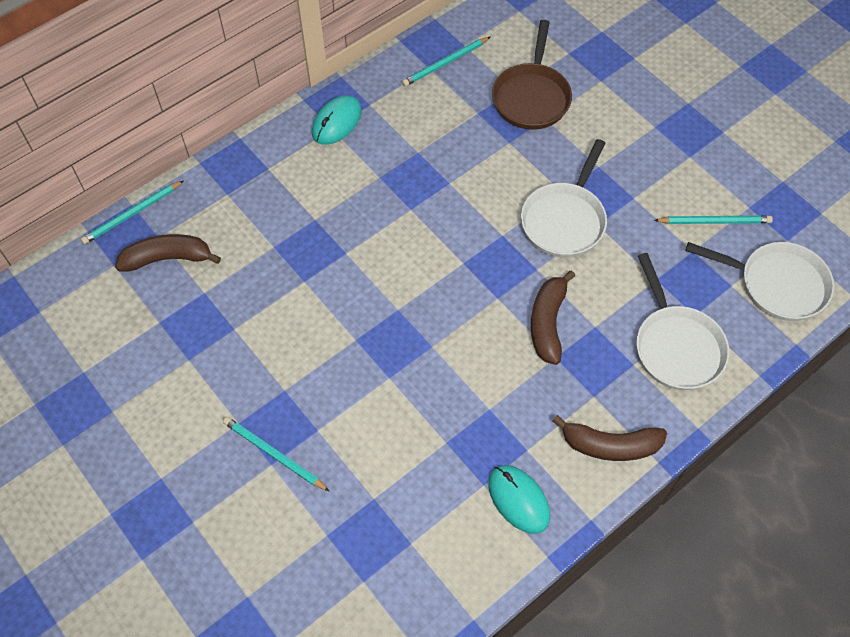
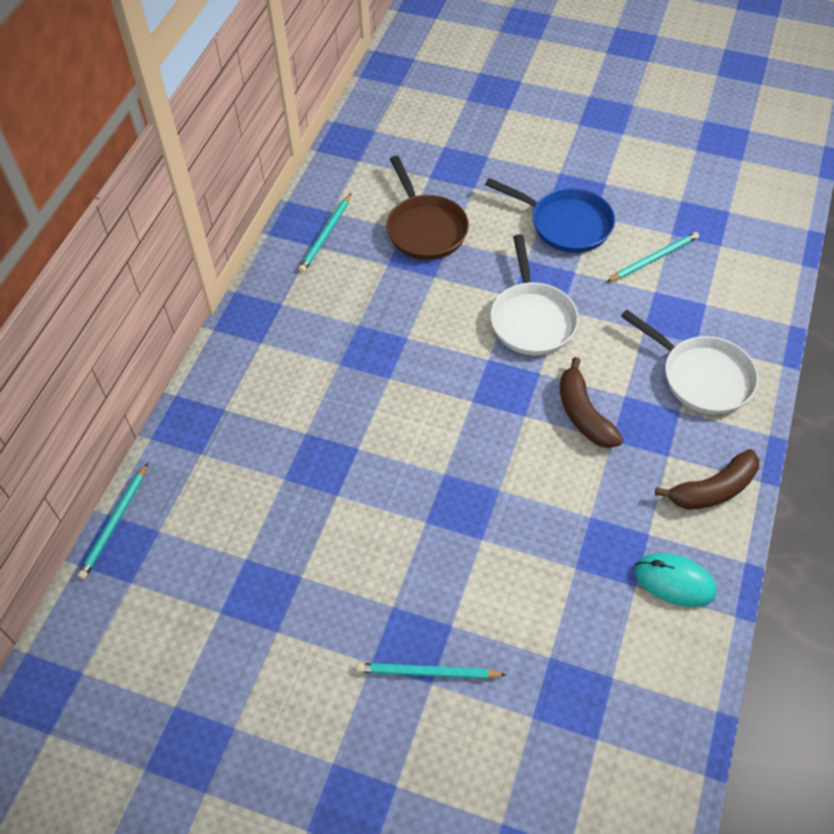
camera: 30 degrees left, 5 degrees down
brown banana [115,234,221,272] -> none
turquoise mouse [312,95,362,145] -> none
white pan [685,242,834,321] -> none
none -> blue pan [485,178,615,253]

